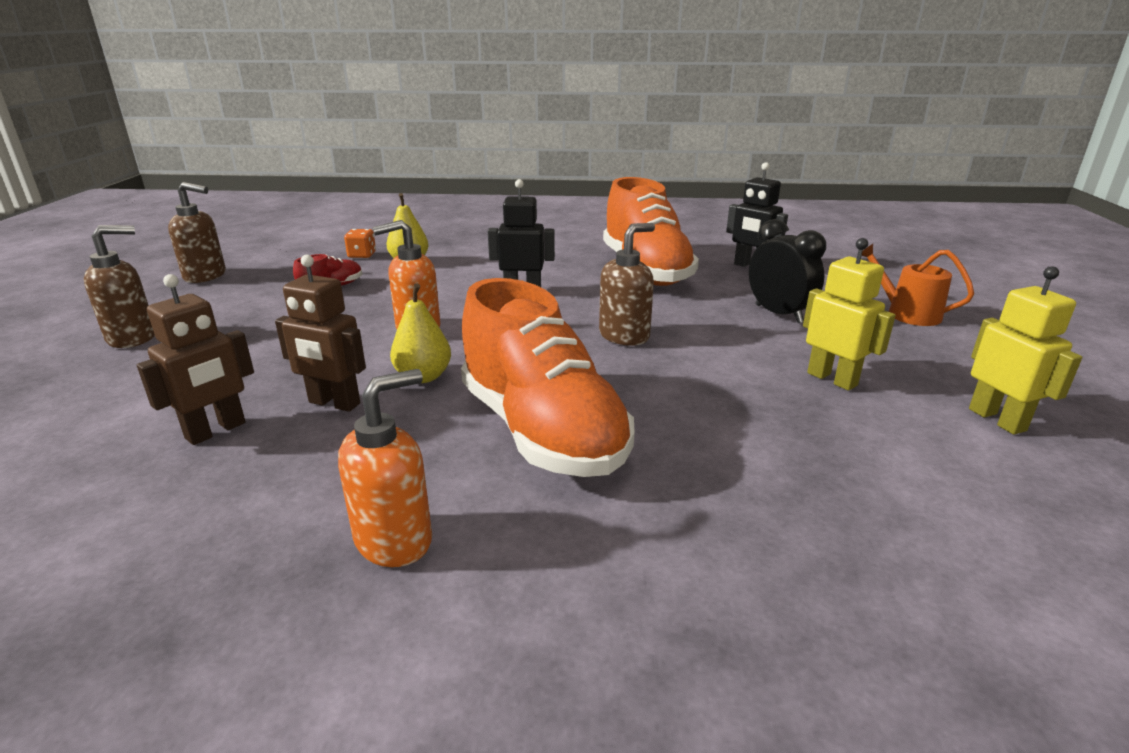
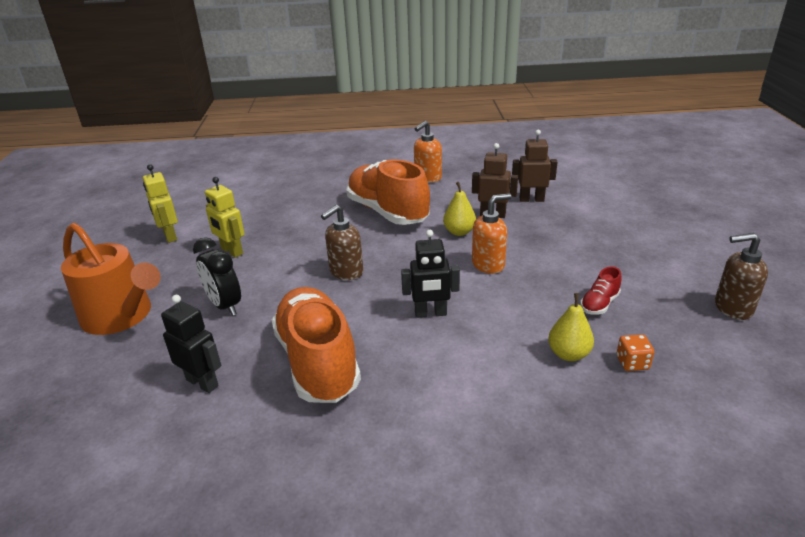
camera: 175 degrees right, 5 degrees up
brown soap dispenser [84,225,155,348] -> none
brown robot [137,274,254,445] -> brown robot turned 60 degrees clockwise [512,130,557,202]
orange watering can [862,244,974,326] -> orange watering can [61,223,161,335], size x1.78

